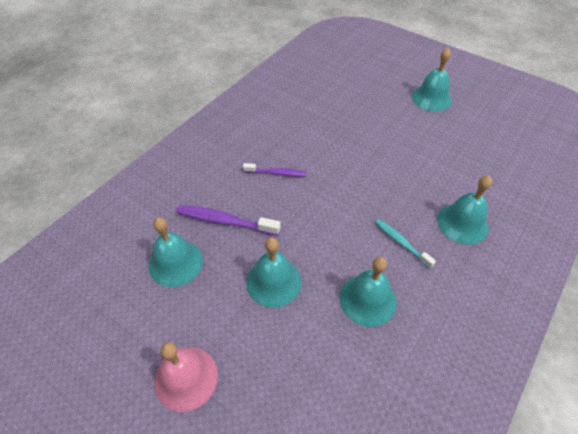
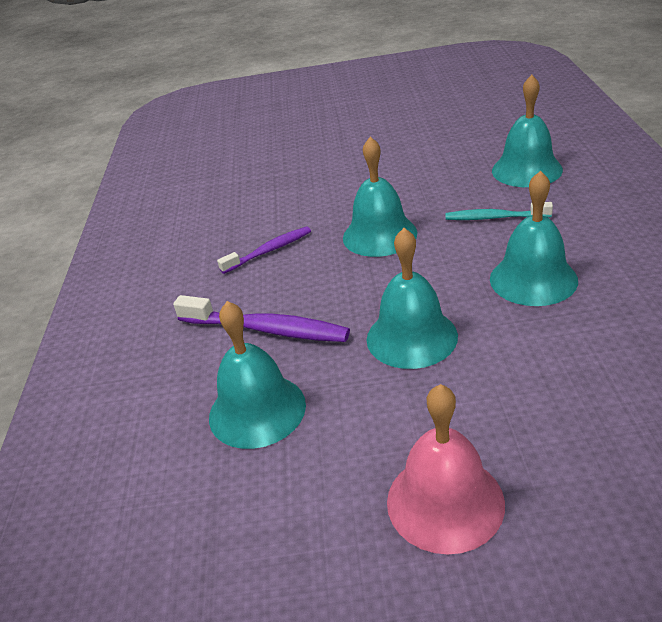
camera: 35 degrees left, 15 degrees down
purple toothbrush [176,205,281,236] -> purple toothbrush turned 135 degrees counterclockwise [173,295,350,342]
turquoise bell [412,48,452,112] -> turquoise bell moved to [343,137,417,257]

